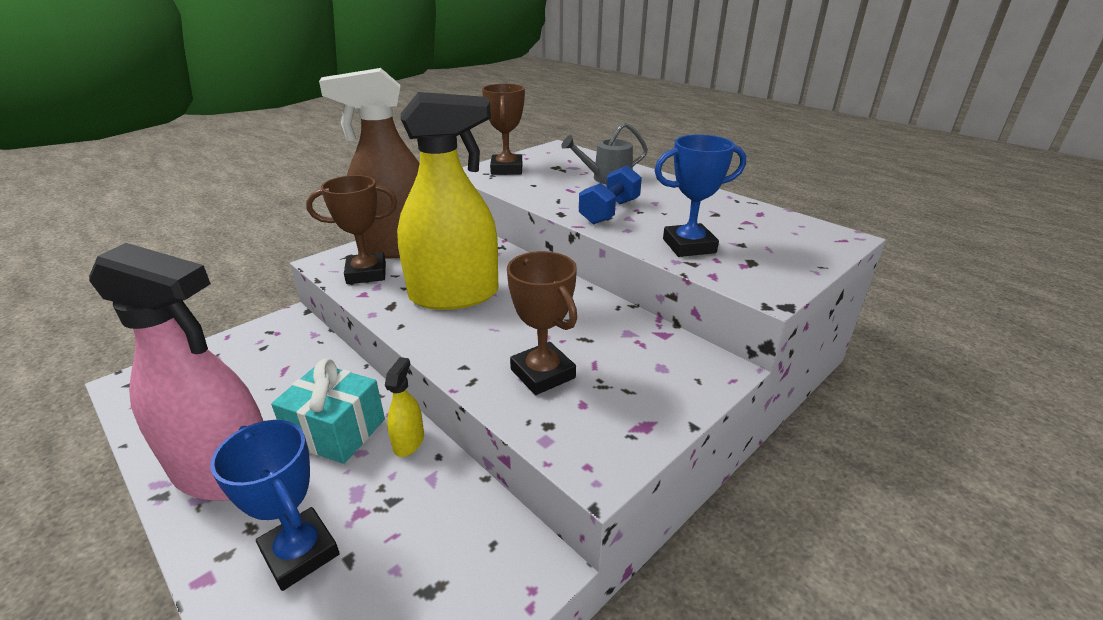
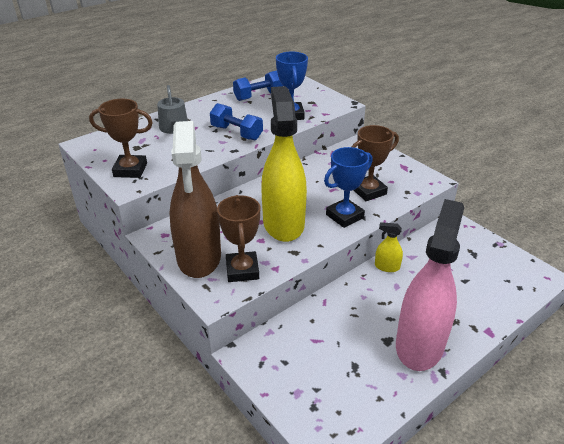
camera: 85 degrees left, 5 degrees up
blue trophy [210,420,340,591] -> blue trophy moved to [324,147,373,228]
turquoise gift [271,359,385,464] -> none
none -> blue dumbbell [233,71,283,101]

